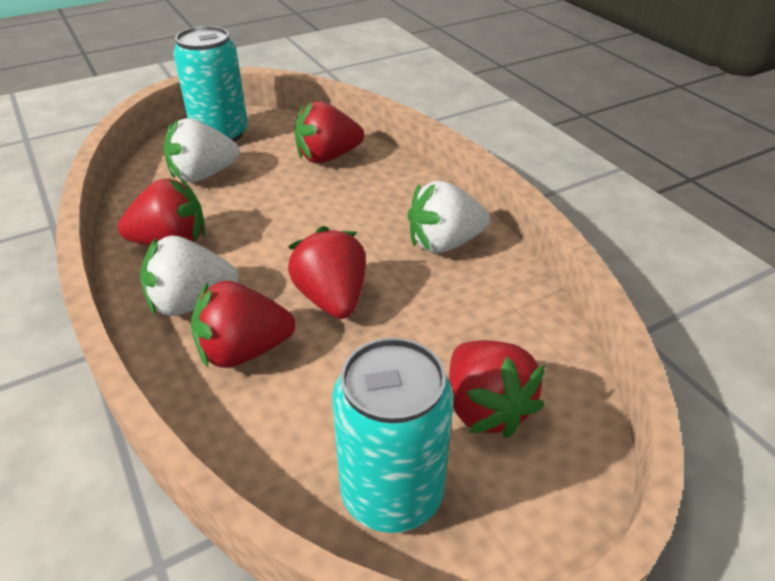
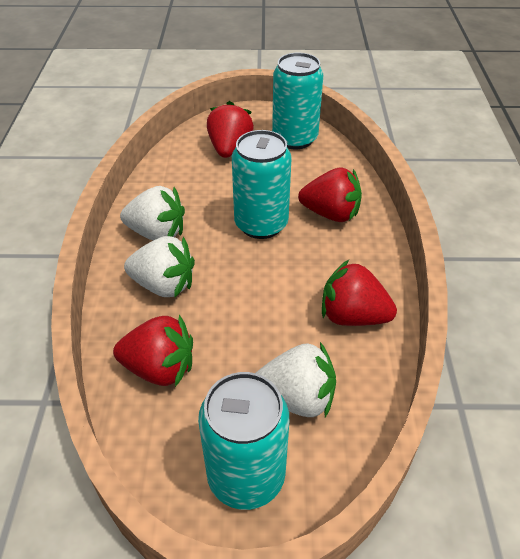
camera: 150 degrees left, 5 degrees up
white strawberry [140,236,239,316] -> white strawberry moved to [124,236,195,298]
red strawberry [288,226,366,319] -> turquoise can [232,130,292,239]

